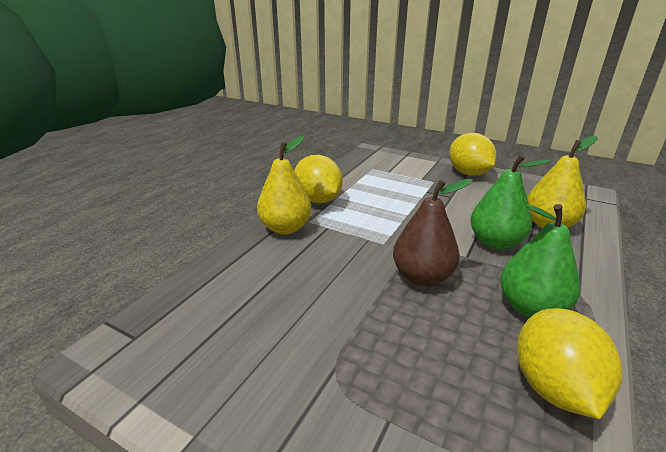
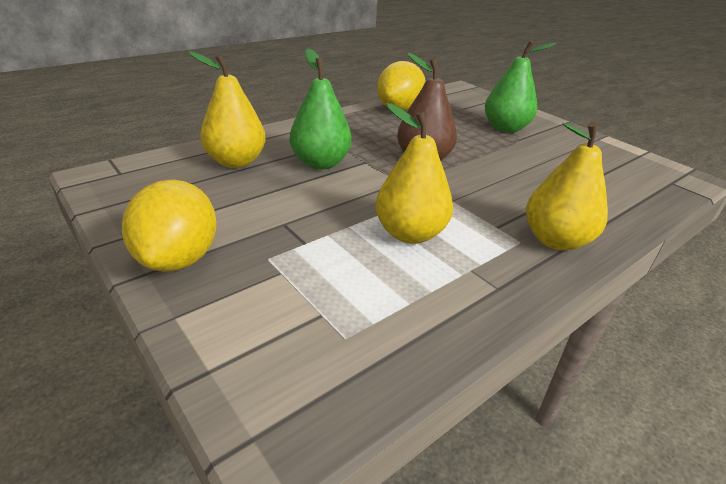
camera: 160 degrees left, 5 degrees up
yellow lemon [294,155,343,203] -> none
green pear [500,204,580,318] -> green pear moved to [485,41,556,133]
none -> yellow pear [375,103,453,244]

